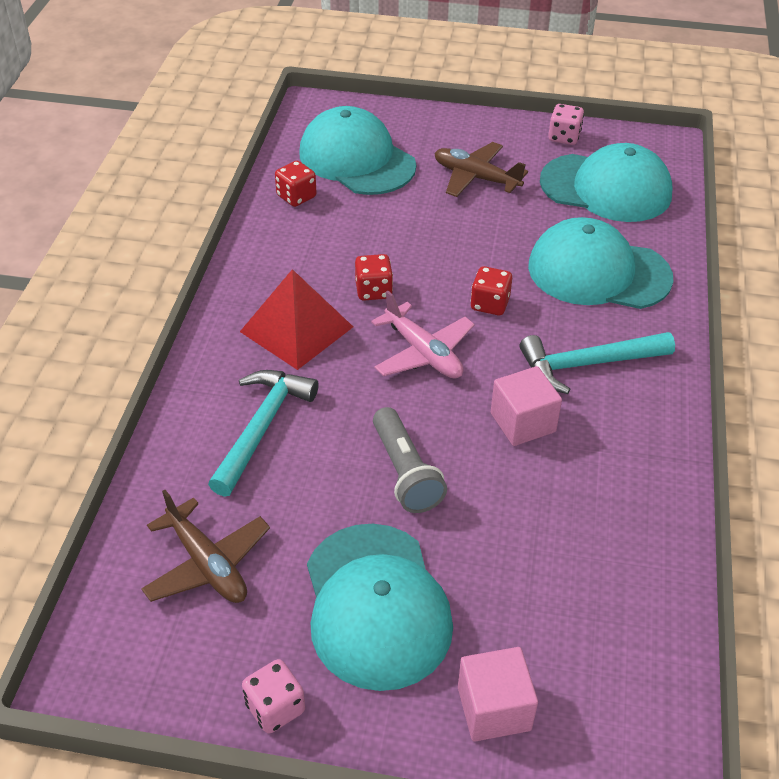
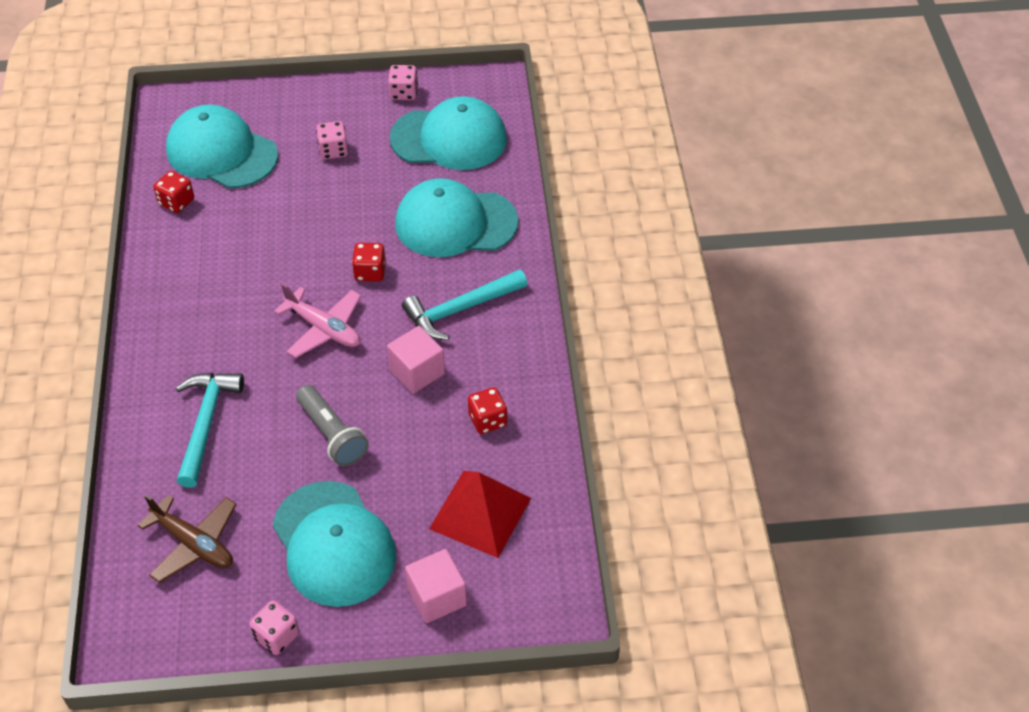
camera: 15 degrees left, 5 degrees up
red pyramid [240,269,353,370] -> red pyramid moved to [429,471,531,558]
red dice [355,254,393,300] -> red dice moved to [468,387,507,434]
brown plane [435,142,528,197] -> pink dice [316,121,348,159]

